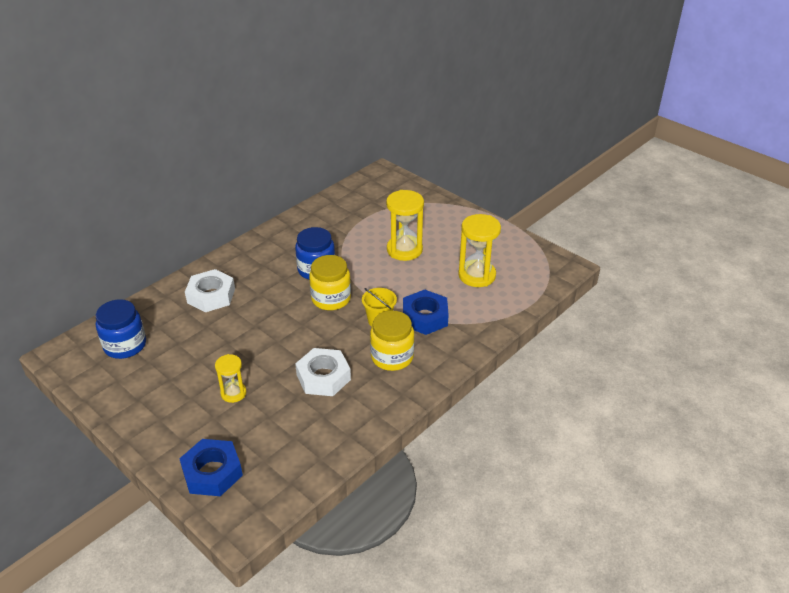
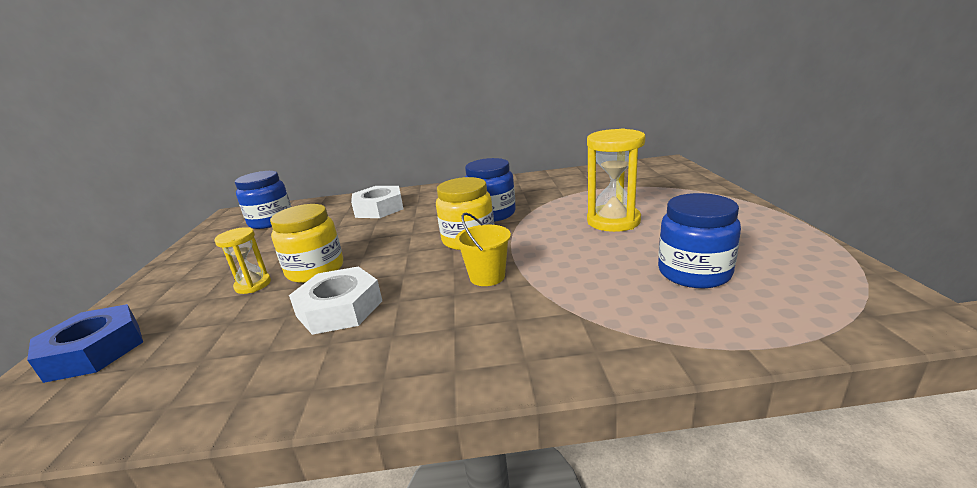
camera: 45 degrees right, 15 degrees down
yellow jar [370,310,414,371] -> yellow jar moved to [270,204,343,283]
blue nut [403,290,449,335] -> none
yellow hourglass [458,214,501,287] -> blue jar [658,193,741,288]

